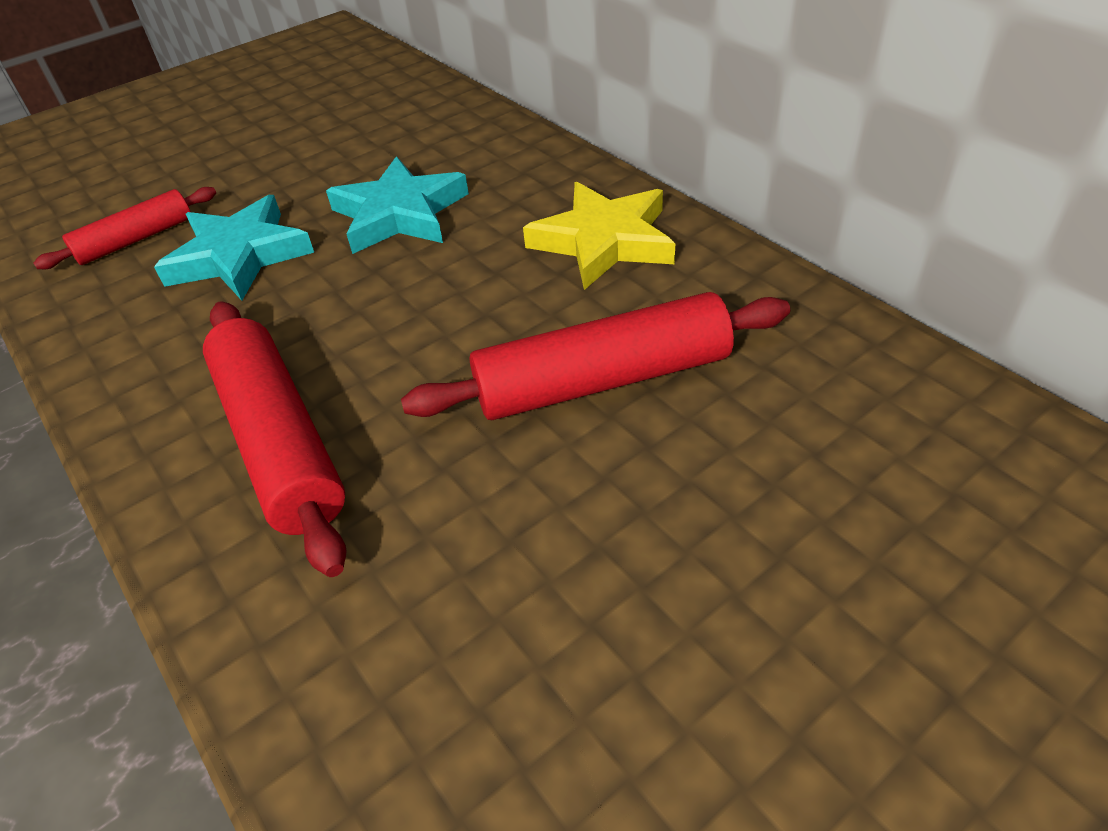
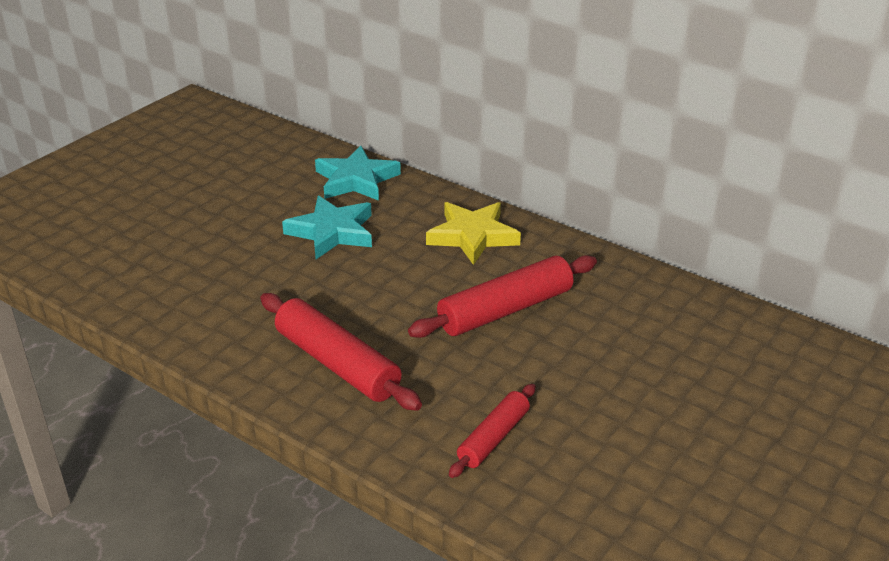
camera: 20 degrees left, 10 degrees down
red rolling pin [33,187,216,269] -> red rolling pin moved to [449,384,536,478]
turquoise star [154,195,314,300] -> turquoise star moved to [315,146,401,201]

